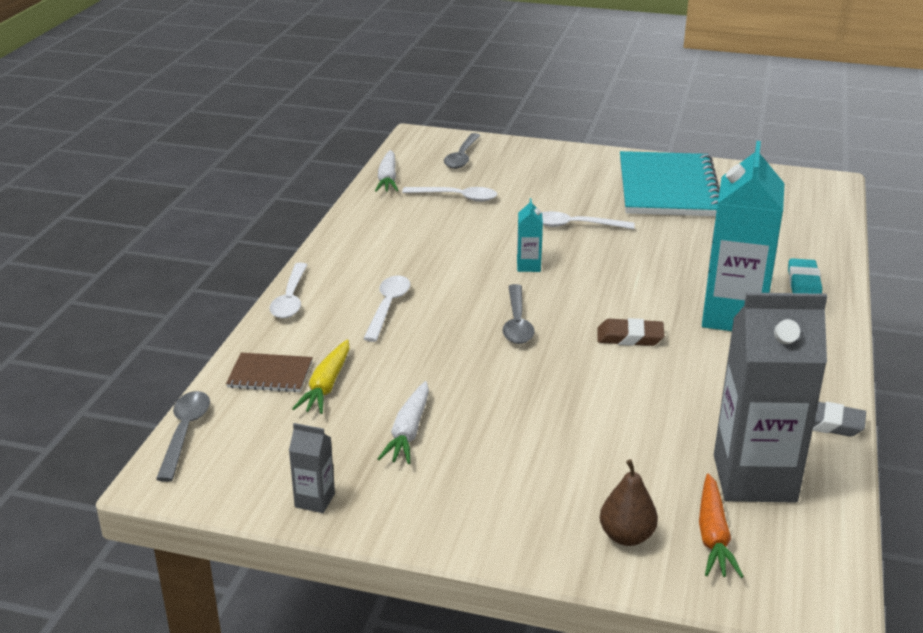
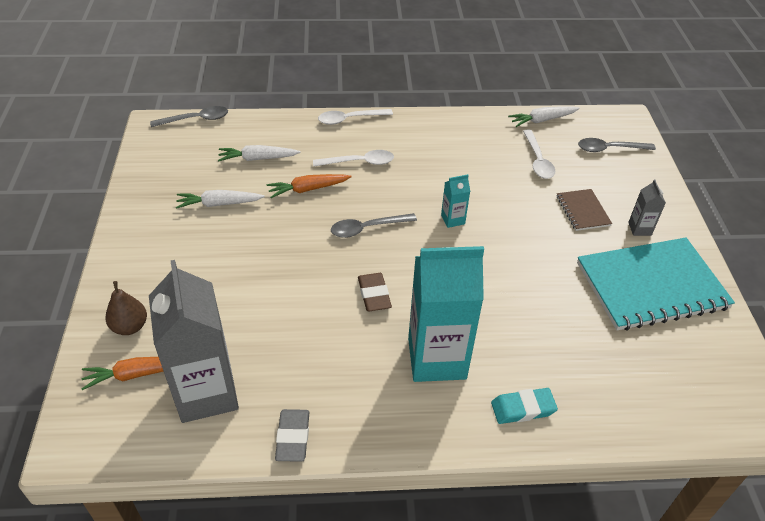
camera: 70 degrees right, 15 degrees up
brown notebook [226,353,313,393] -> brown notebook moved to [557,189,612,231]
grey carton [289,423,335,513] -> grey carton moved to [628,179,666,236]
yellow carrot [292,340,350,414] -> white carrot [218,145,301,162]
white spoon [542,211,635,229] -> none
none -> orange carrot [267,174,352,198]

